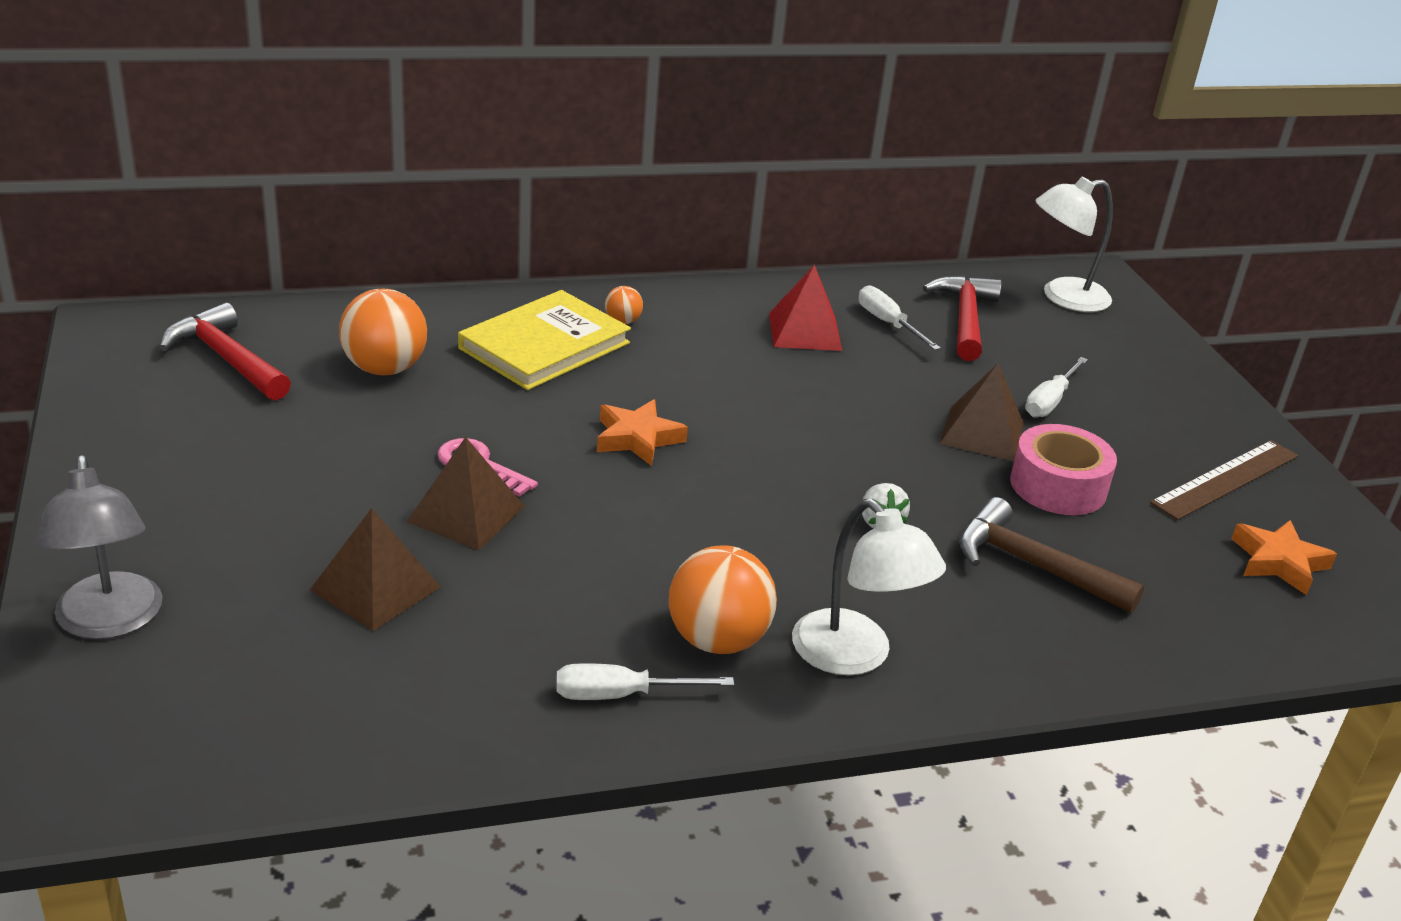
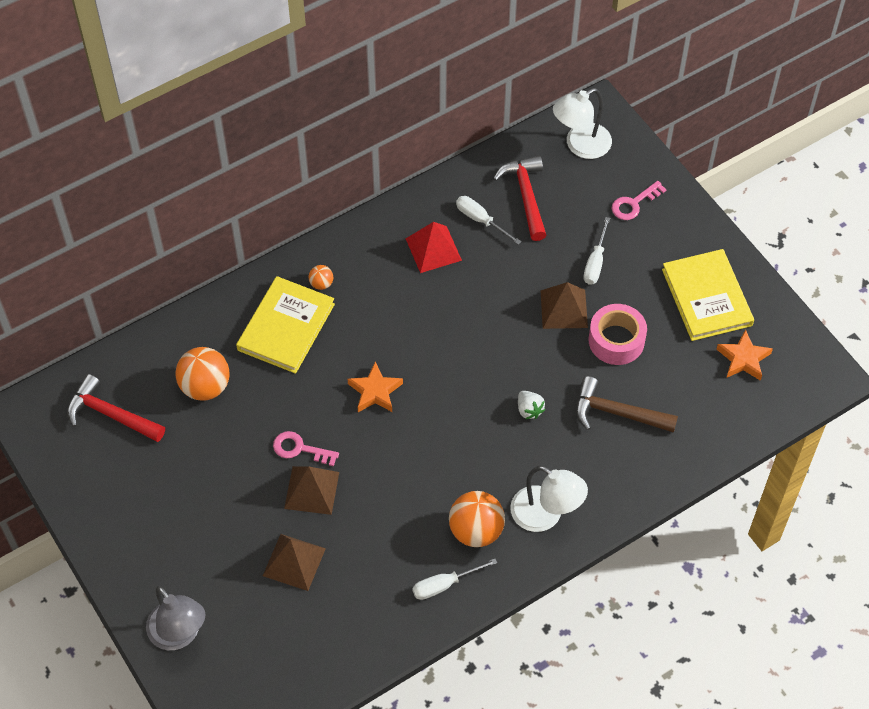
camera: 15 degrees left, 25 degrees up
brown ruler [1150,440,1298,520] -> yellow book [662,249,754,341]
none -> pink key [612,181,667,220]

